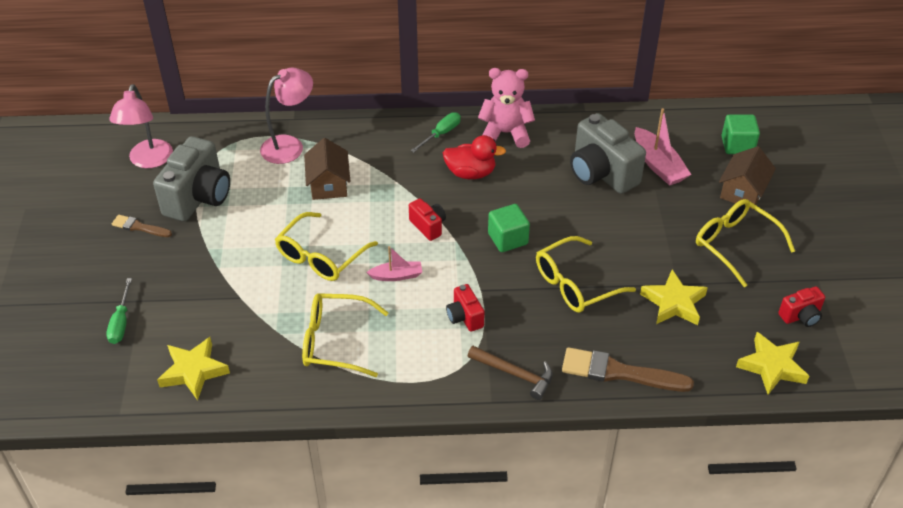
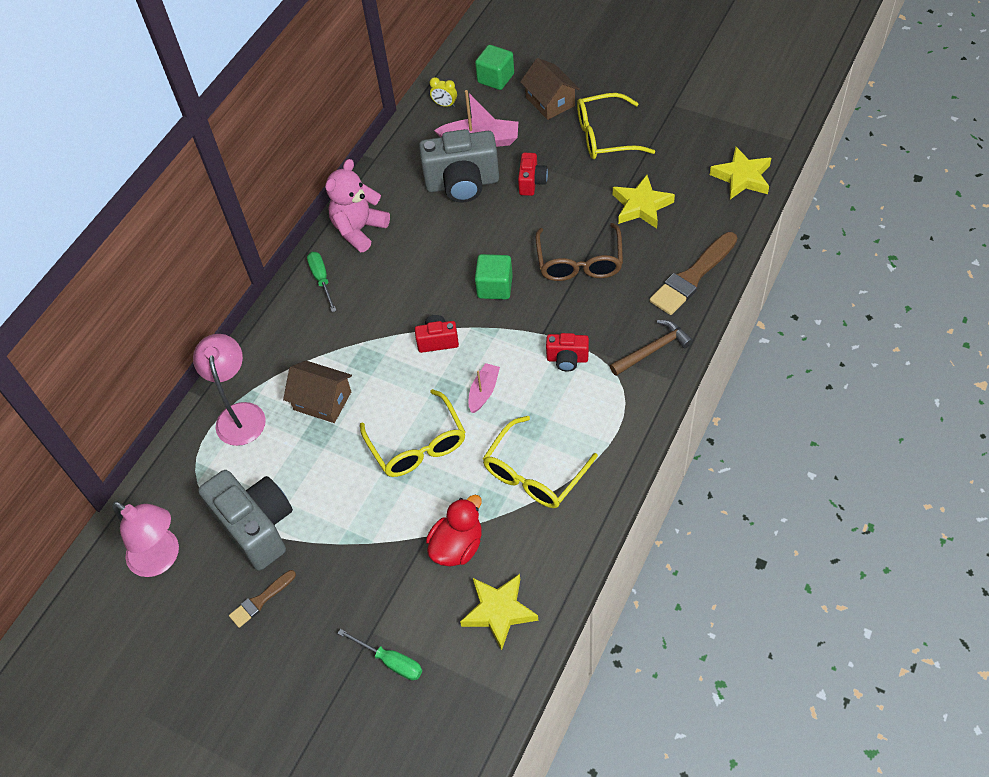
camera: 55 degrees left, 10 degrees up
red duck [443,135,506,179] -> red duck moved to [426,495,482,566]
yellow glasses [536,236,636,313] -> brown glasses [535,223,623,281]
red camera [778,286,825,327] -> red camera moved to [518,153,548,196]
none -> yellow clock [429,77,457,107]

